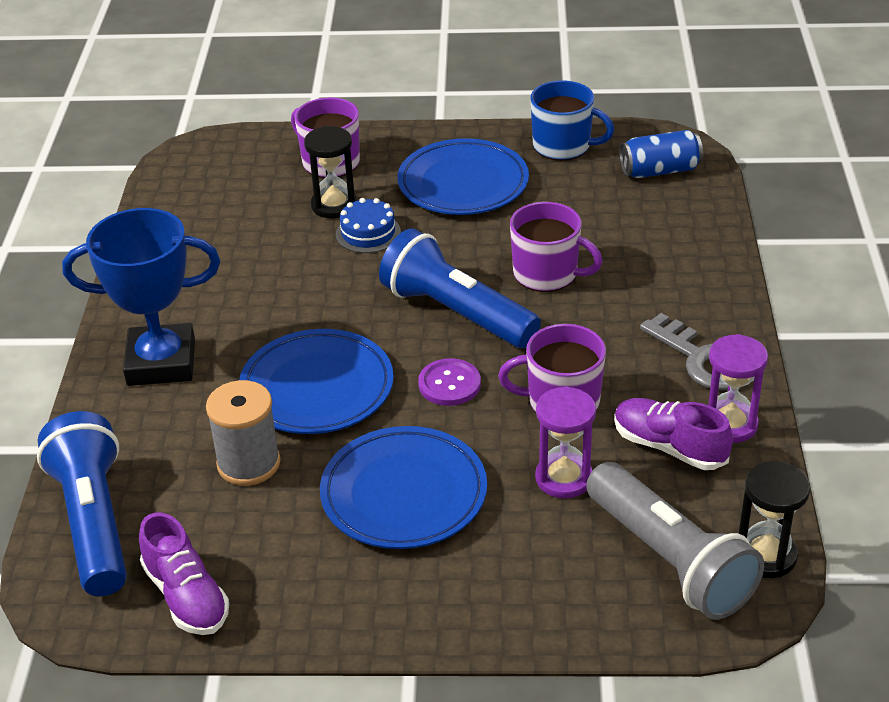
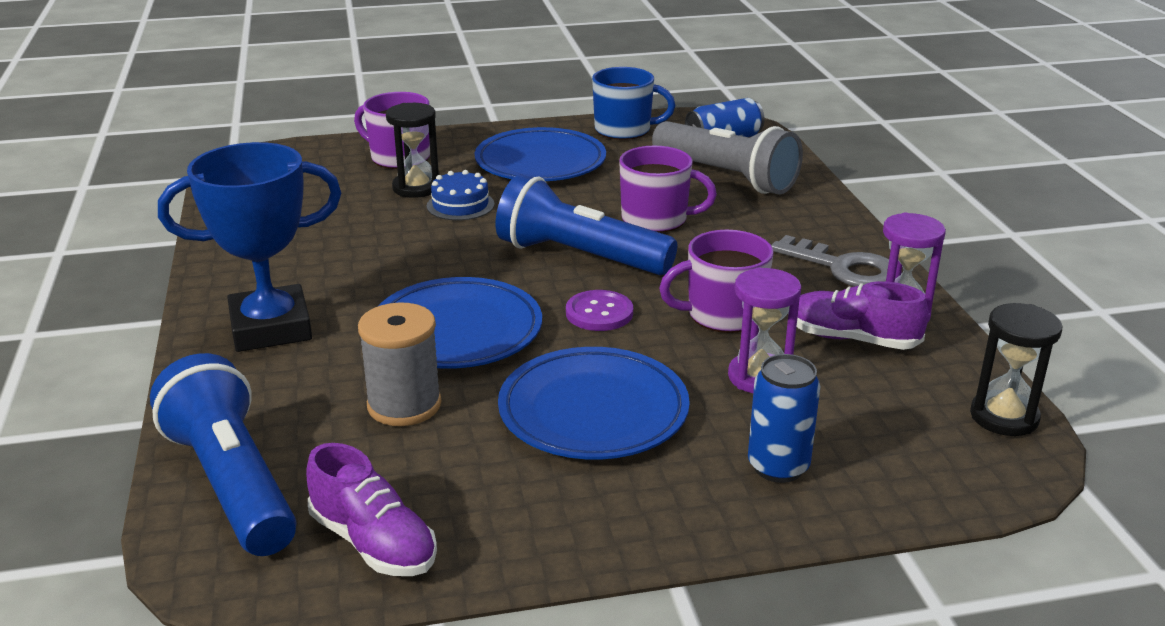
camera: 15 degrees left, 10 degrees down
grey flashlight [586,462,764,620] -> grey flashlight moved to [652,121,803,194]
none -> blue can [748,354,820,483]

